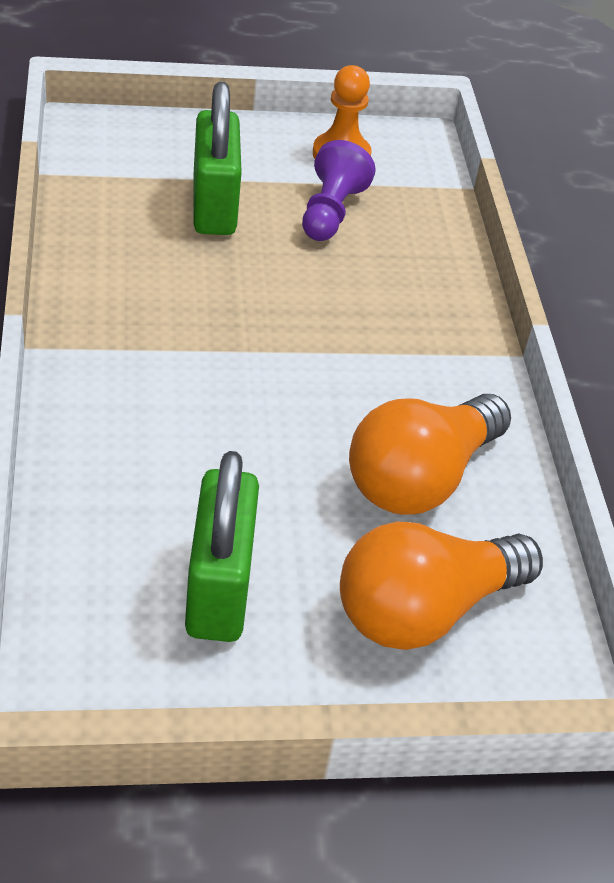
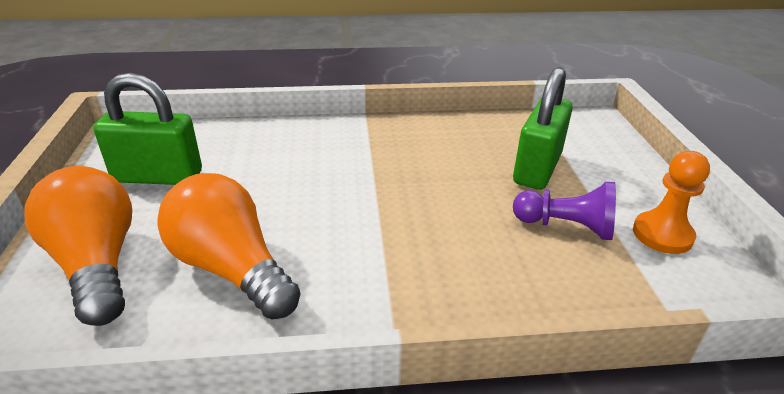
camera: 95 degrees right, 10 degrees down
green padlock [193,82,242,235] -> green padlock turned 60 degrees counterclockwise [513,67,573,190]

